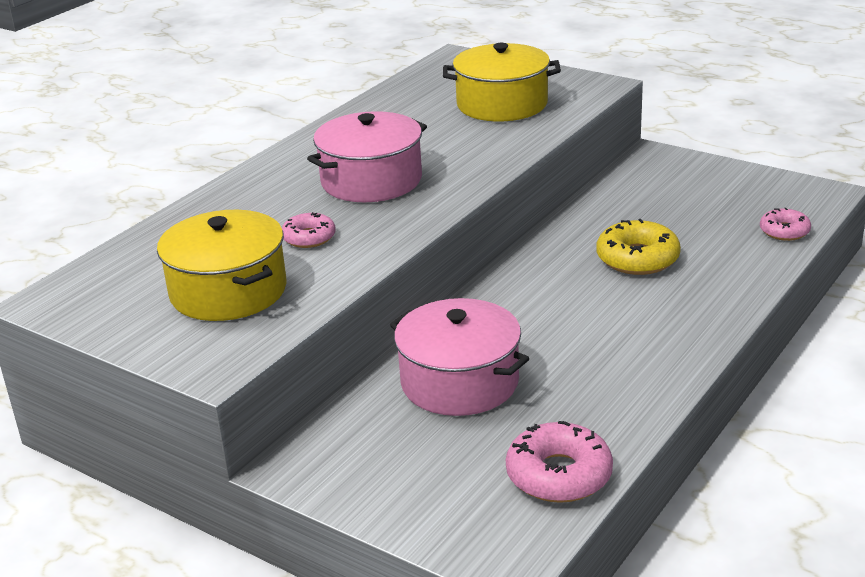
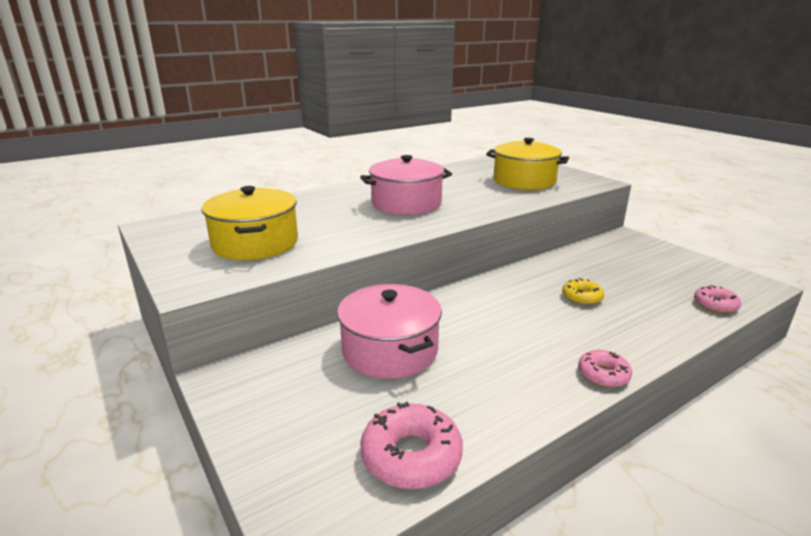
camera: 20 degrees right, 5 degrees down
pink donut [282,212,336,248] -> pink donut moved to [578,350,632,387]
yellow donut [597,219,681,275] -> yellow donut [562,278,604,305], size x0.61

